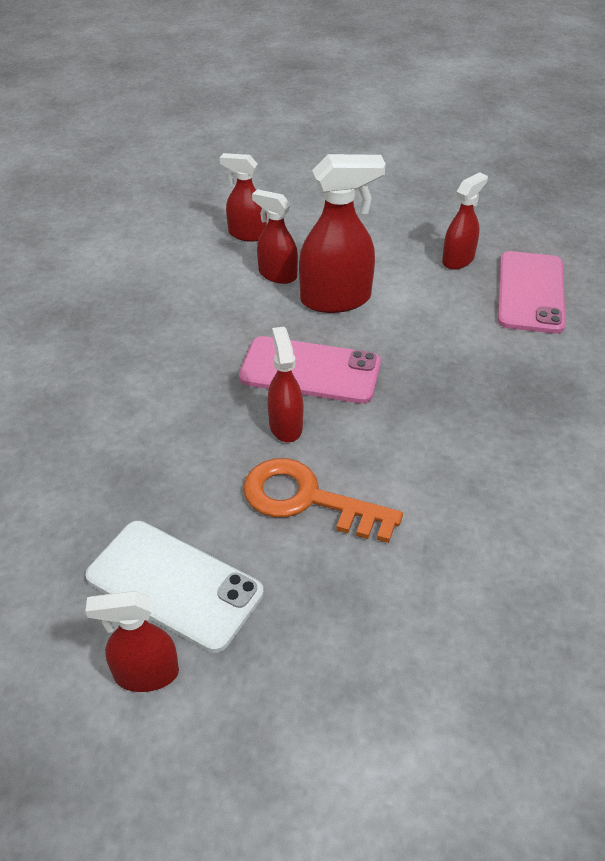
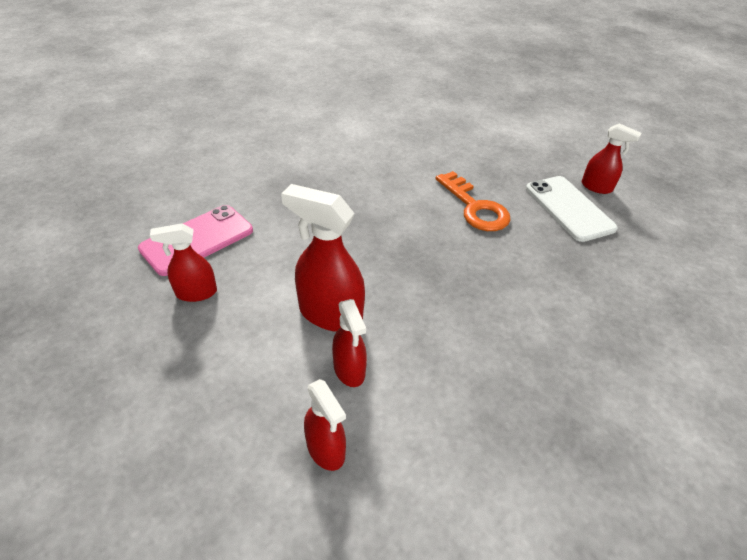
camera: 145 degrees left, 0 degrees up
pink phone [239,336,381,404] -> none
red spray bottle [268,327,303,442] -> none

